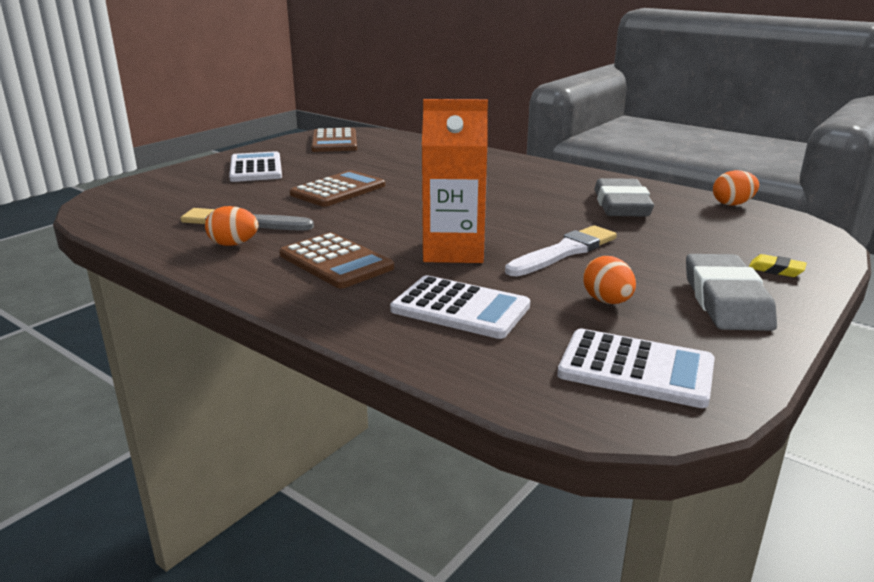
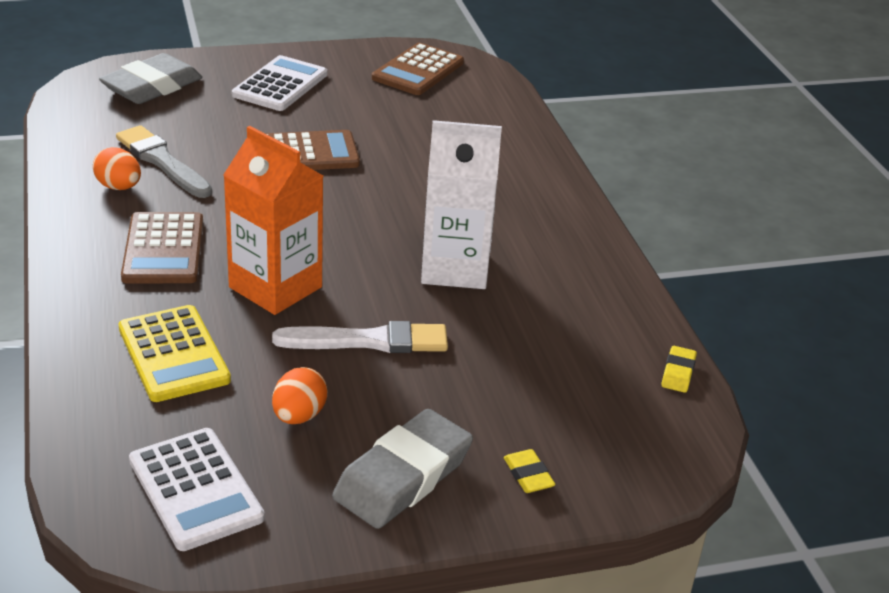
camera: 35 degrees right, 10 degrees up
white calculator [390,275,530,339] -> yellow calculator [118,305,231,402]
grey eraser [594,178,654,217] -> grey eraser moved to [99,53,202,104]
orange egg [713,170,759,206] -> yellow eraser [661,346,697,393]
none -> white carton [421,120,502,289]

